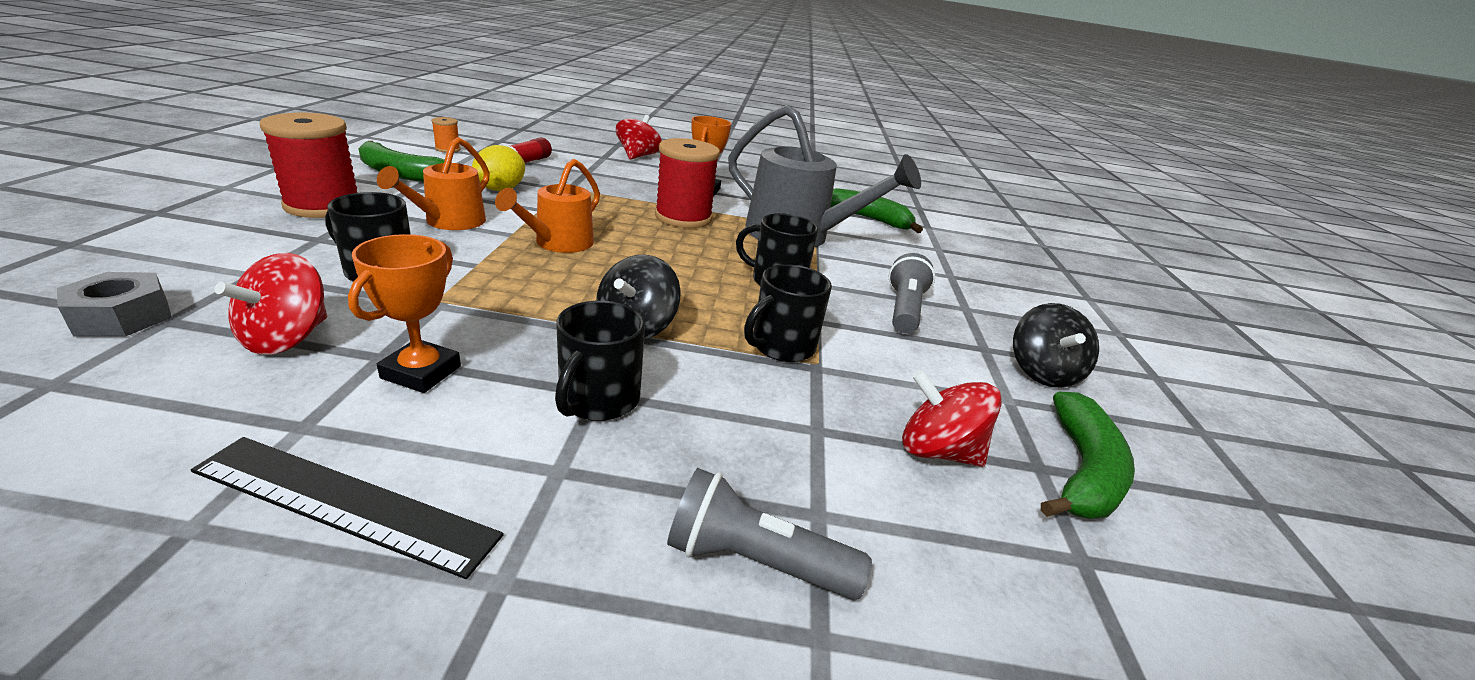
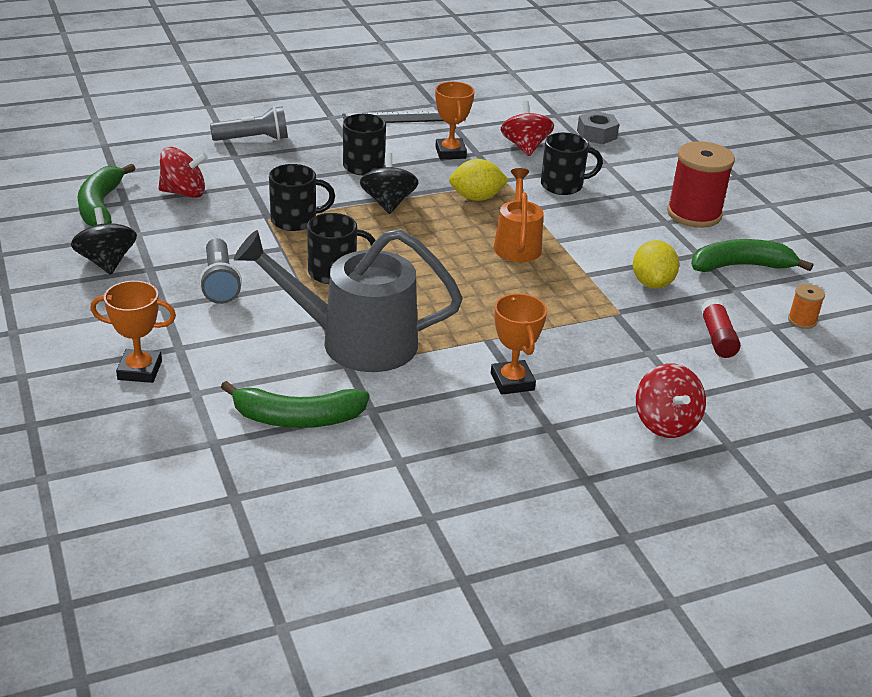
camera: 155 degrees right, 5 degrees up
orange watering can [377,137,490,230] -> none
red spool [655,138,720,228] -> none
black mug [744,264,832,362] -> black mug turned 60 degrees clockwise [269,164,335,231]
none -> orange trophy [90,281,176,383]
none -> yellow lemon [449,159,509,201]

